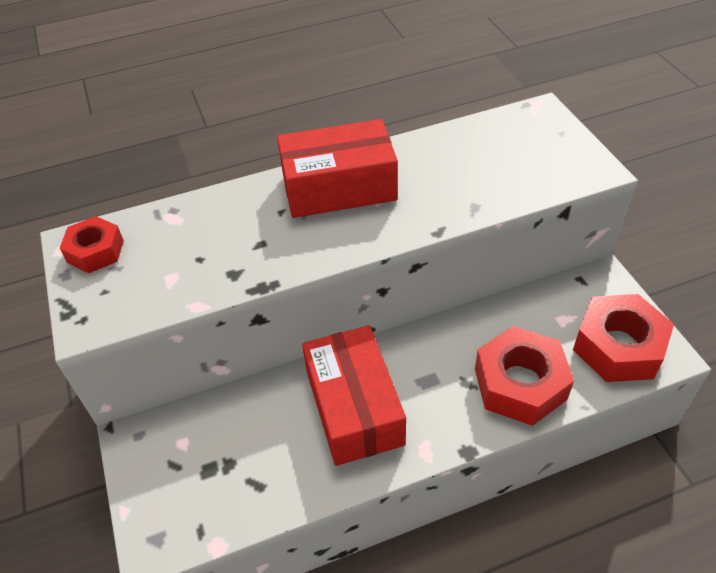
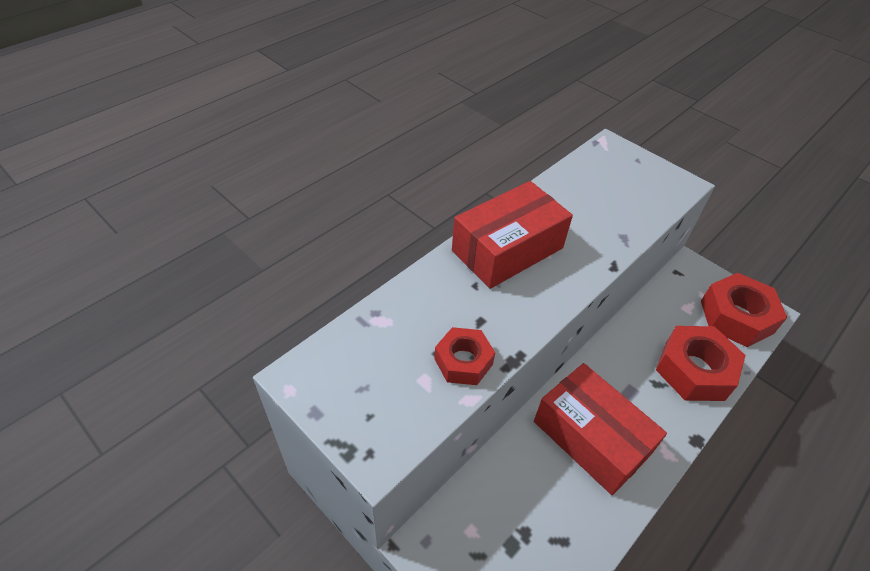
camera: 30 degrees left, 0 degrees up
red nut [60,216,124,273] -> red nut moved to [434,327,495,385]

